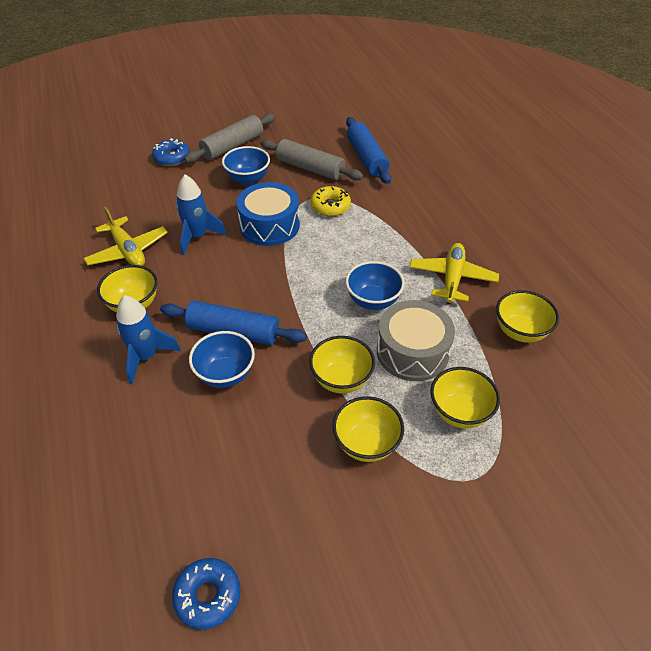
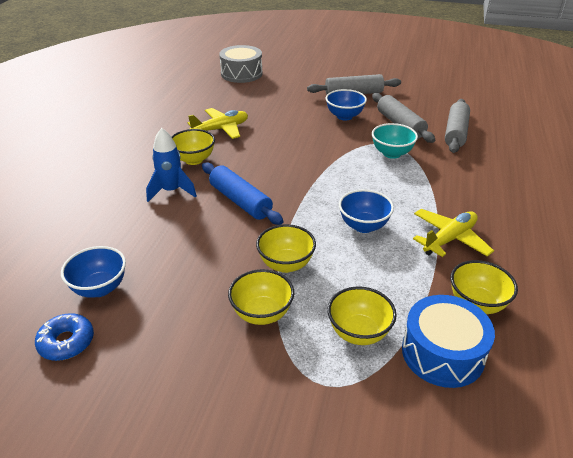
camera: 35 degrees right, 10 degrees down
yellow plane [83,207,168,266] -> yellow plane turned 120 degrees counterclockwise [188,108,248,139]
blue donut [152,138,190,166] -> none
blue rocket [176,174,227,255] -> none
blue bowl [189,331,255,388] -> blue bowl moved to [61,246,126,298]
blue drum [236,182,300,246] -> blue drum moved to [402,295,495,388]
yellow donut [310,186,351,216] -> turquoise bowl [372,123,418,159]
blue rolling pin [346,117,391,184] -> grey rolling pin [445,99,470,153]
grey drum [377,300,455,381] -> grey drum moved to [219,45,263,83]

